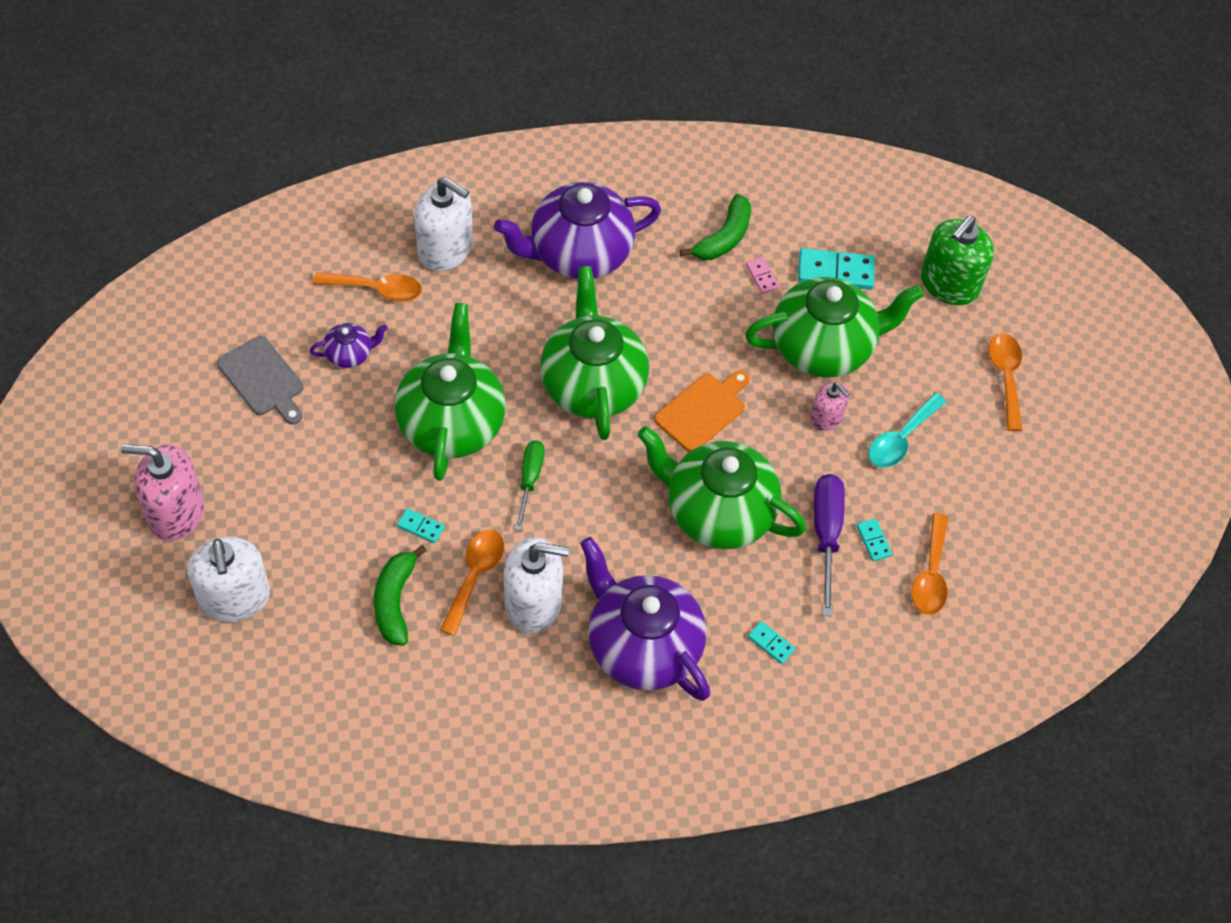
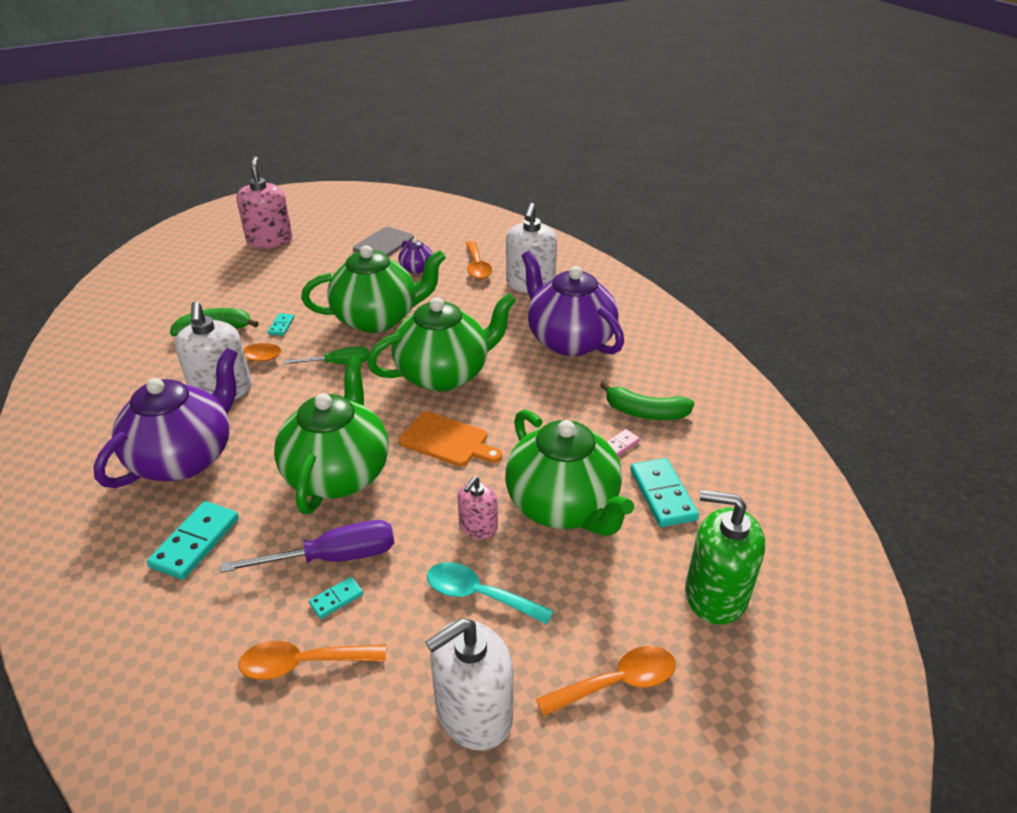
camera: 75 degrees right, 20 degrees down
white soap dispenser [187,537,270,622] -> white soap dispenser moved to [425,618,513,751]
turquoise domino [748,621,795,664] -> turquoise domino [147,501,239,580], size x1.91

